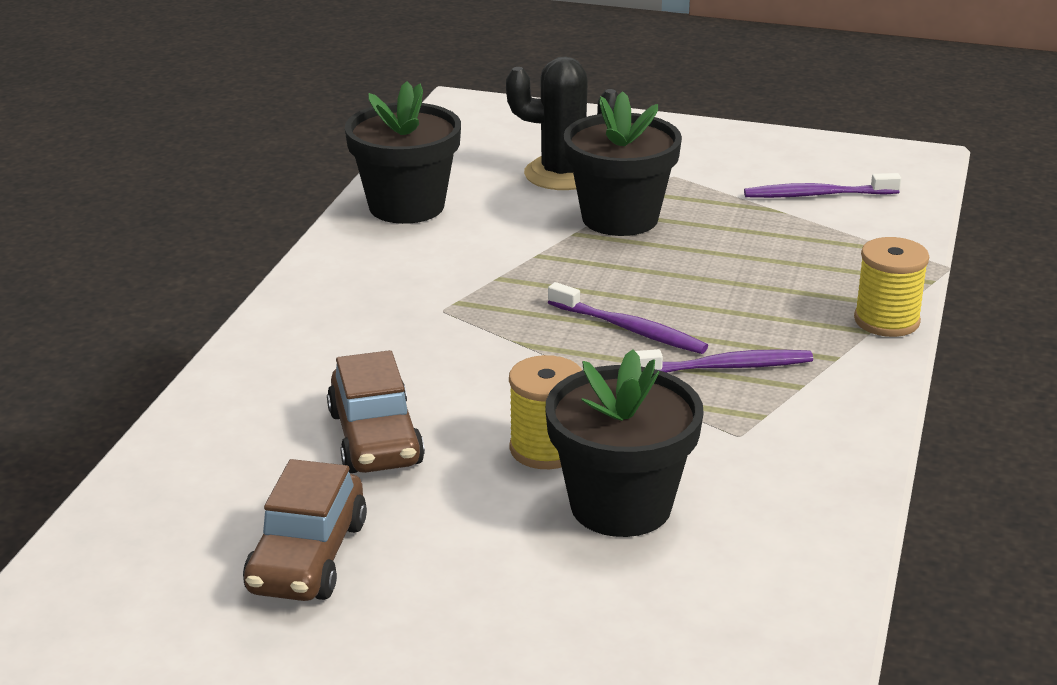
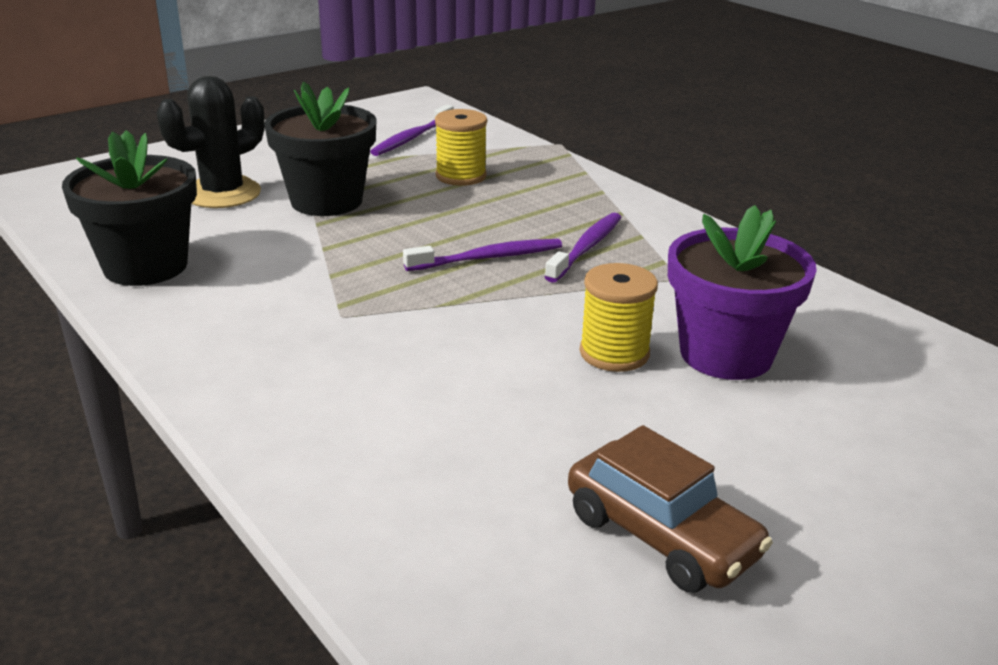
camera: 55 degrees left, 0 degrees up
brown car [327,350,425,473] -> none
black flower pot [545,350,704,537] -> purple flower pot [668,205,817,380]
yellow spool [854,237,929,337] -> yellow spool moved to [435,109,487,186]

